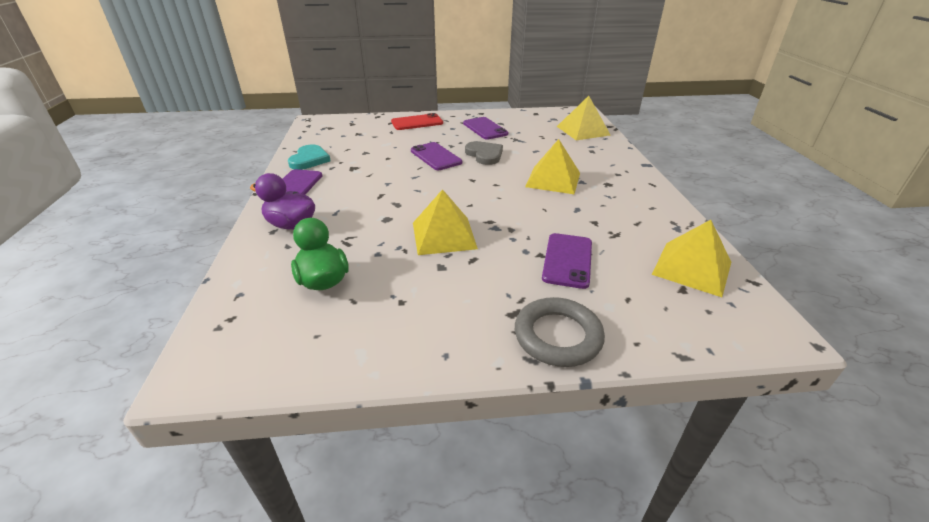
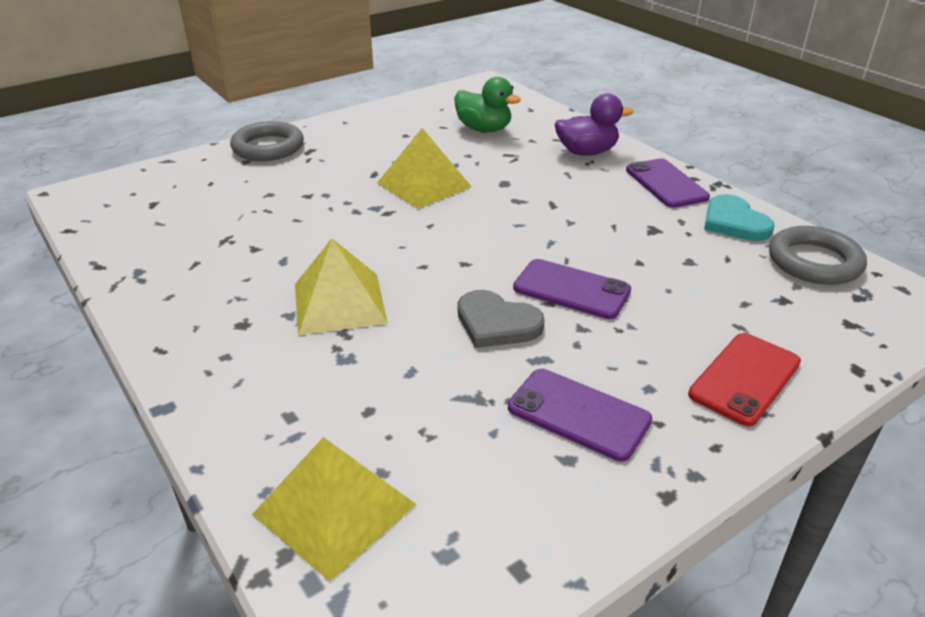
camera: 150 degrees right, 0 degrees up
purple phone [542,233,592,289] -> none
yellow pyramid [652,220,731,297] -> none
none -> grey ring [769,226,867,285]

